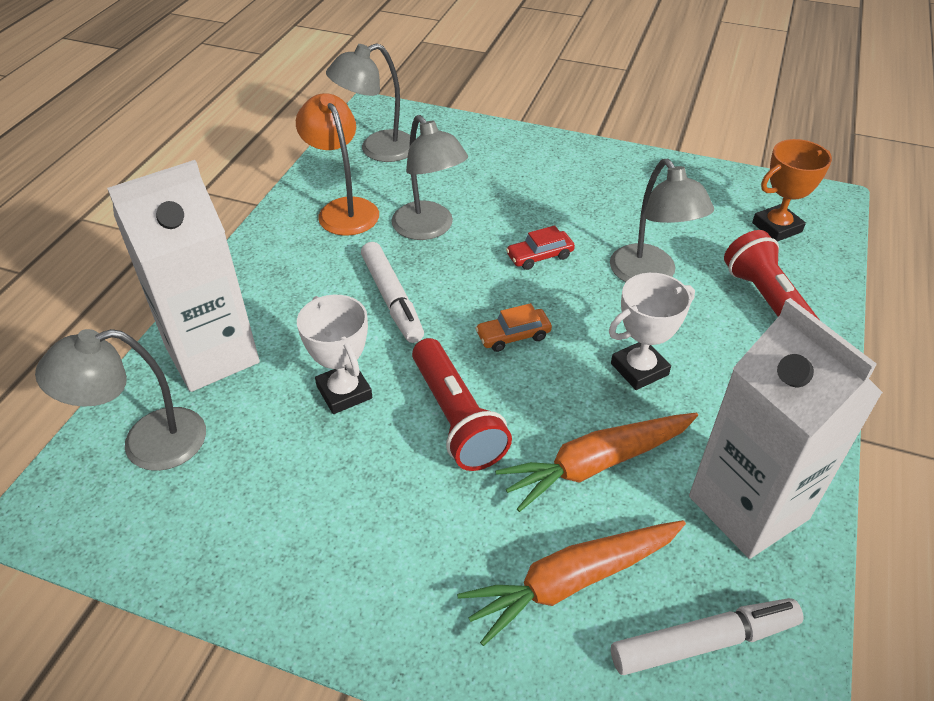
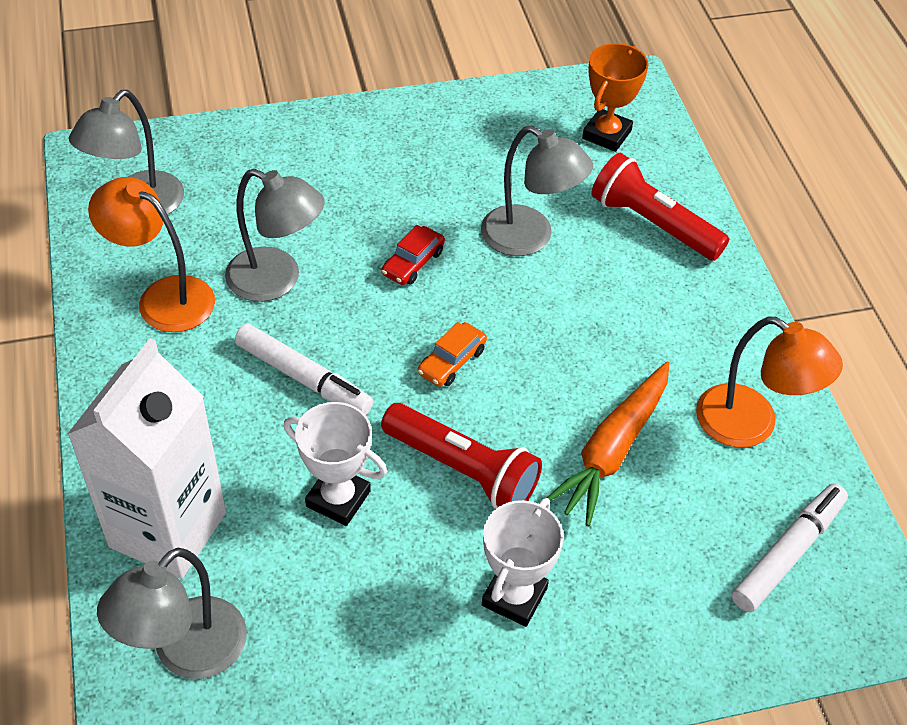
camera: 35 degrees left, 5 degrees up
orange carrot [457,520,686,646] -> none
white trophy [609,273,695,390] -> white trophy moved to [482,498,564,627]
white carton [689,298,883,559] -> orange lamp [696,317,843,448]

